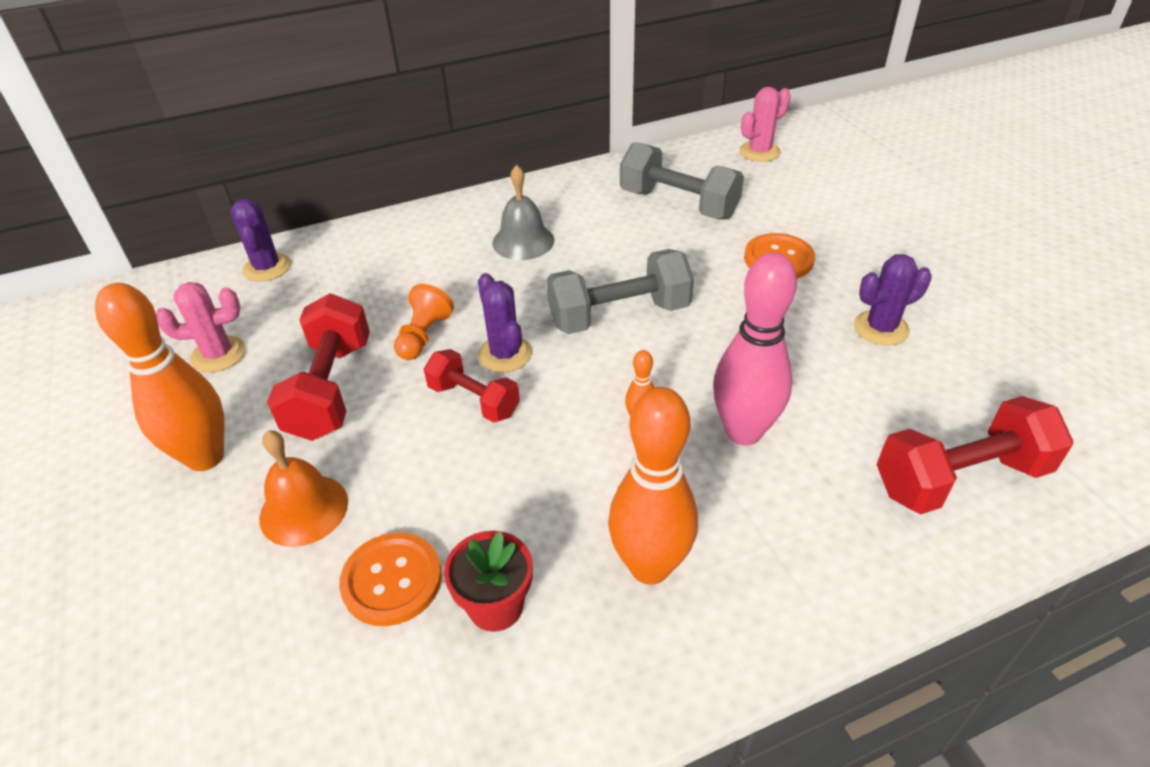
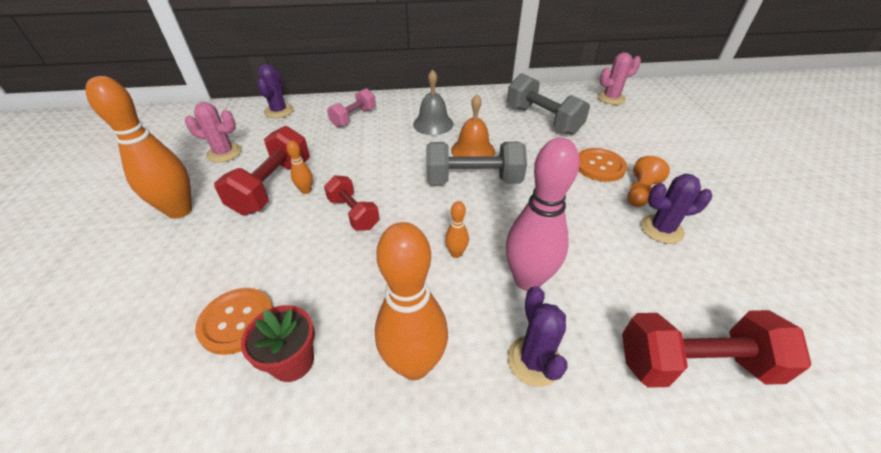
camera: 15 degrees right, 0 degrees up
orange bell [259,430,348,547] -> orange bell moved to [451,94,495,157]
orange pawn [394,284,454,360] -> orange pawn moved to [627,156,670,207]
purple cactus [478,273,532,373] -> purple cactus moved to [507,286,568,387]
none -> orange bowling pin [286,140,313,194]
none -> pink dumbbell [327,88,376,127]

